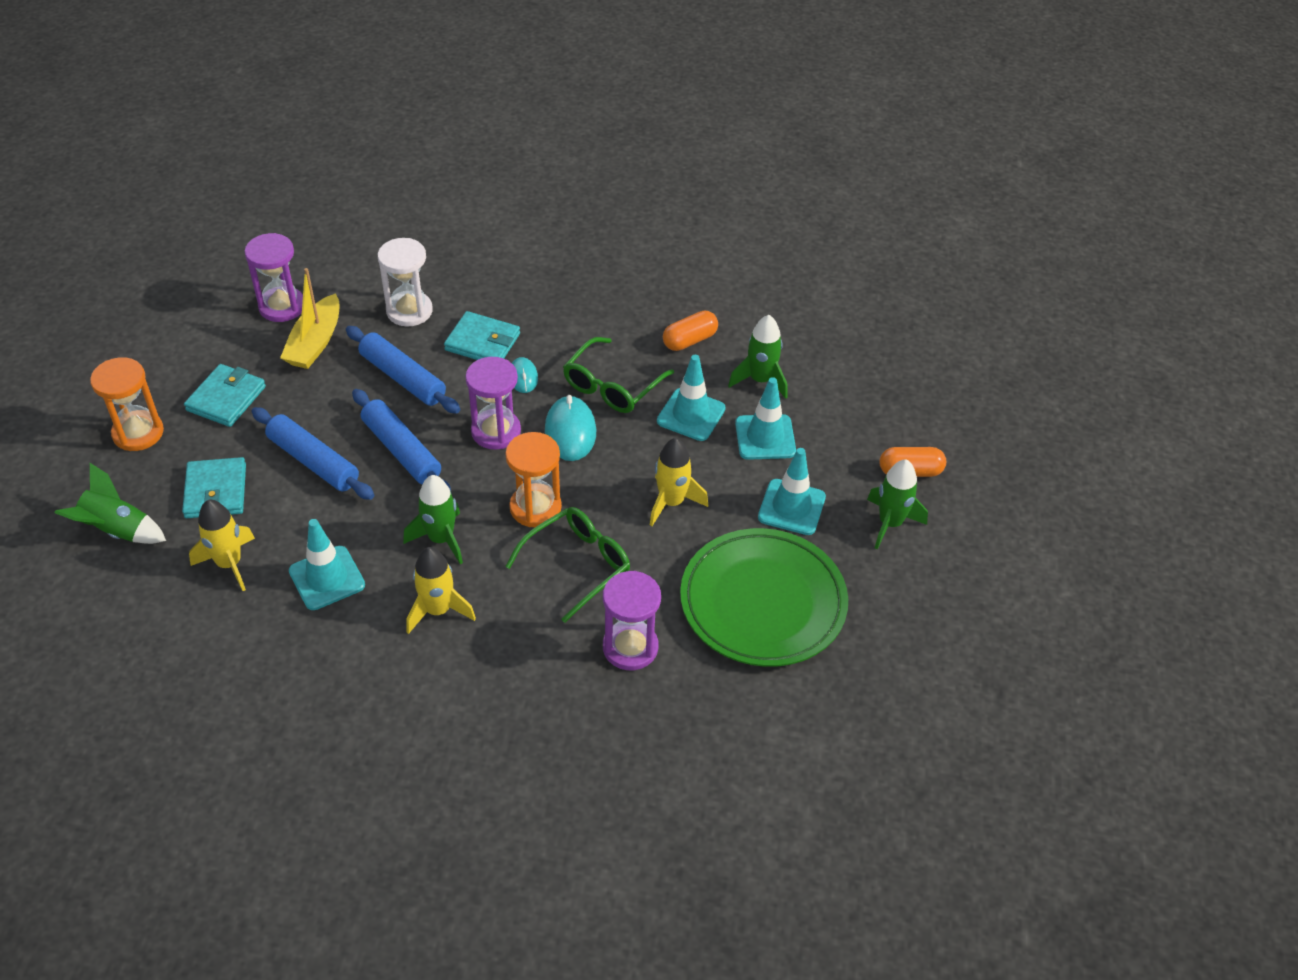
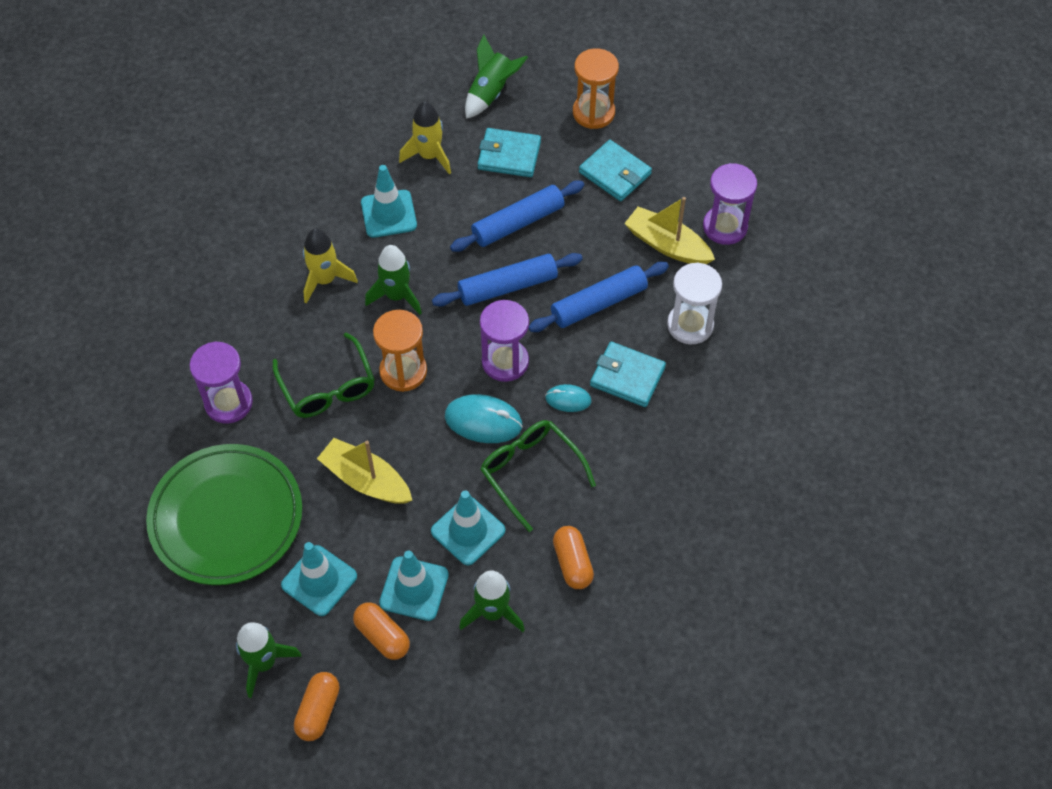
camera: 110 degrees right, 10 degrees up
turquoise wallet [444,311,520,360] -> turquoise wallet turned 75 degrees clockwise [590,342,666,407]
yellow rocket [650,438,708,526] -> yellow boat [317,438,412,504]
none -> orange capsule [353,602,410,660]

